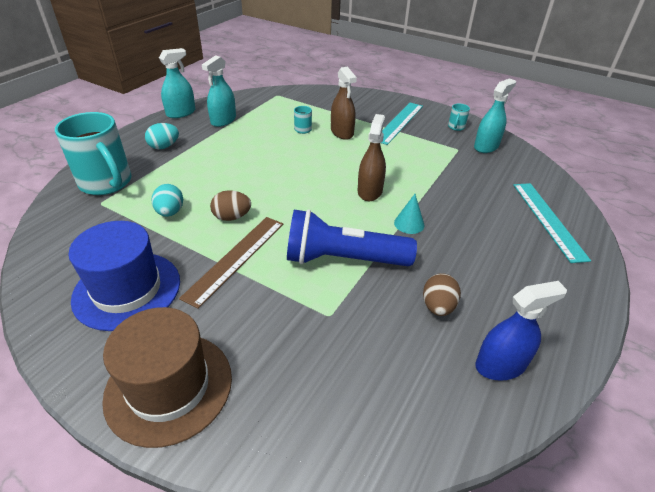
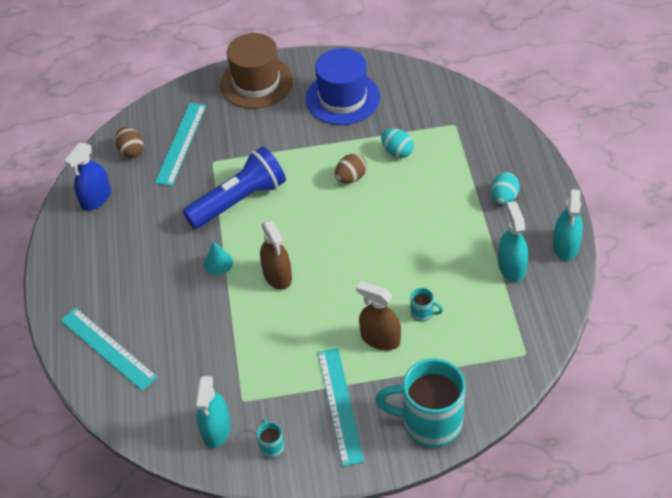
camera: 145 degrees right, 10 degrees up
turquoise mug [55,112,132,195] -> turquoise mug moved to [376,358,466,447]
brown ruler [179,217,283,309] -> none
brown egg [423,273,461,316] -> brown egg moved to [115,127,143,158]
none -> turquoise ruler [155,103,206,186]

